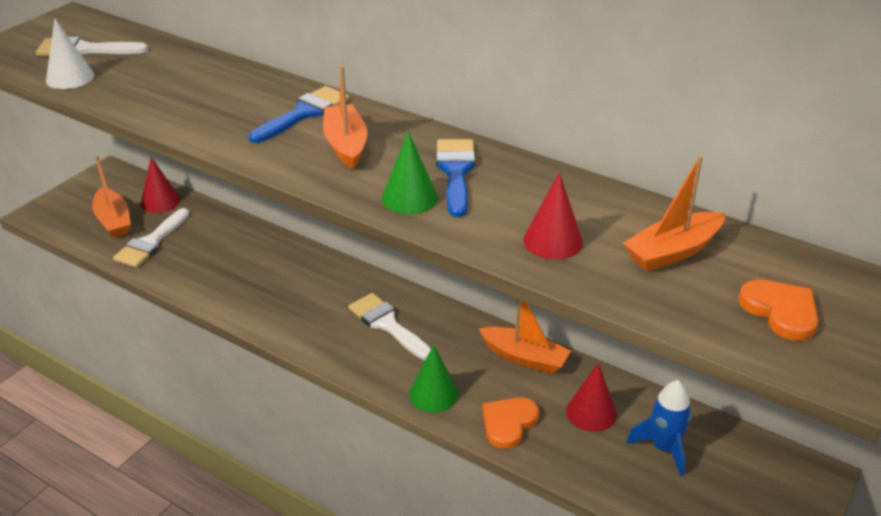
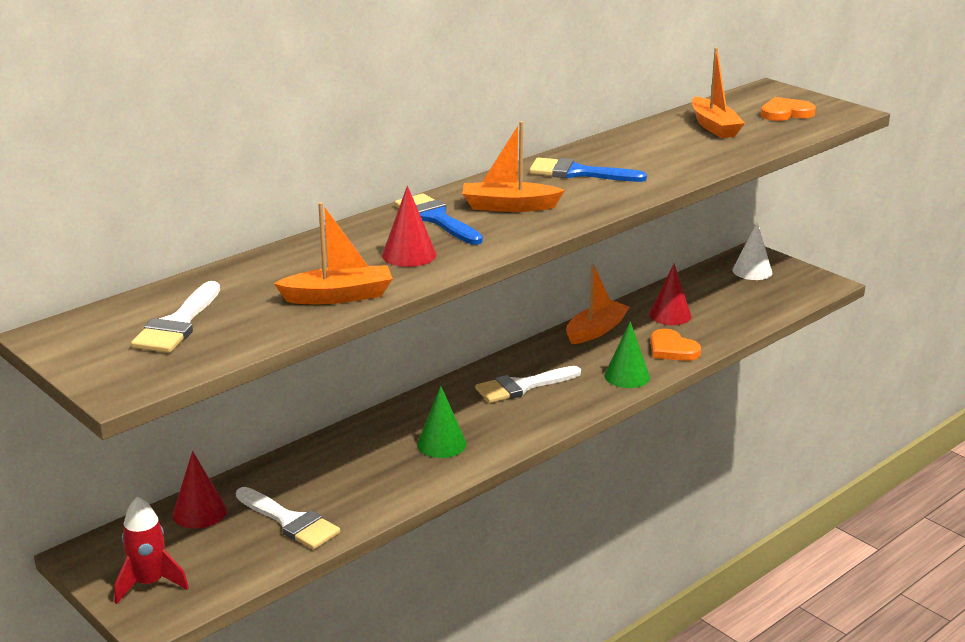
camera: 75 degrees left, 10 degrees down
white cone [46,19,94,89] -> white cone moved to [732,222,772,280]
orange boat [92,156,131,238] -> orange boat moved to [274,202,393,304]
green cone [382,131,438,214] -> green cone moved to [417,386,467,458]
red cone [523,172,583,260] -> red cone moved to [382,186,437,267]
blue rocket [626,380,691,476] -> none
none -> red rocket [114,497,189,604]

